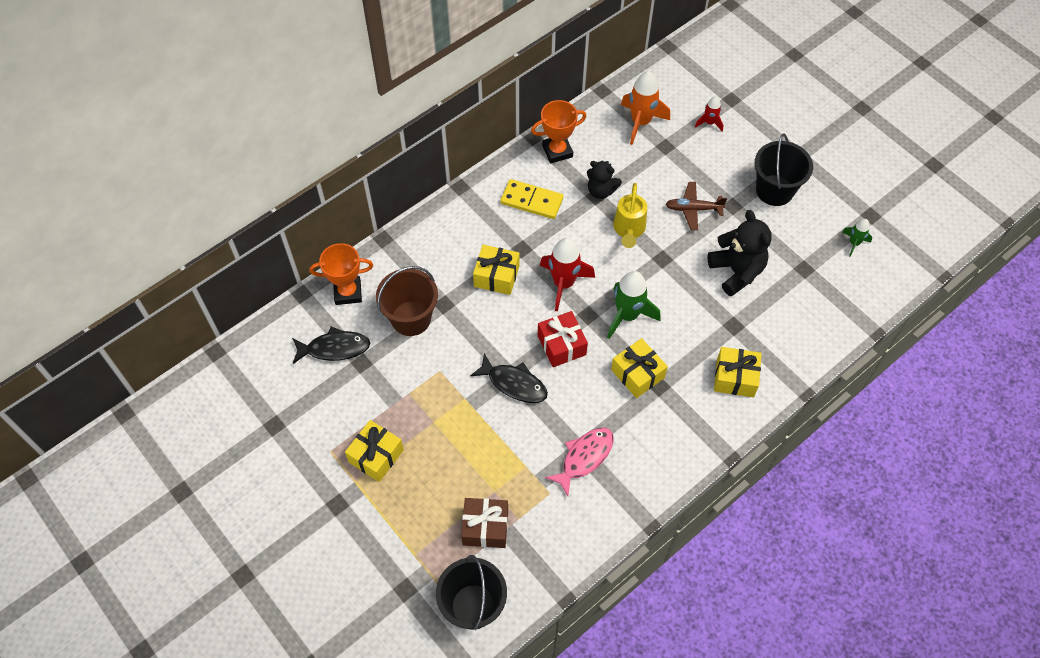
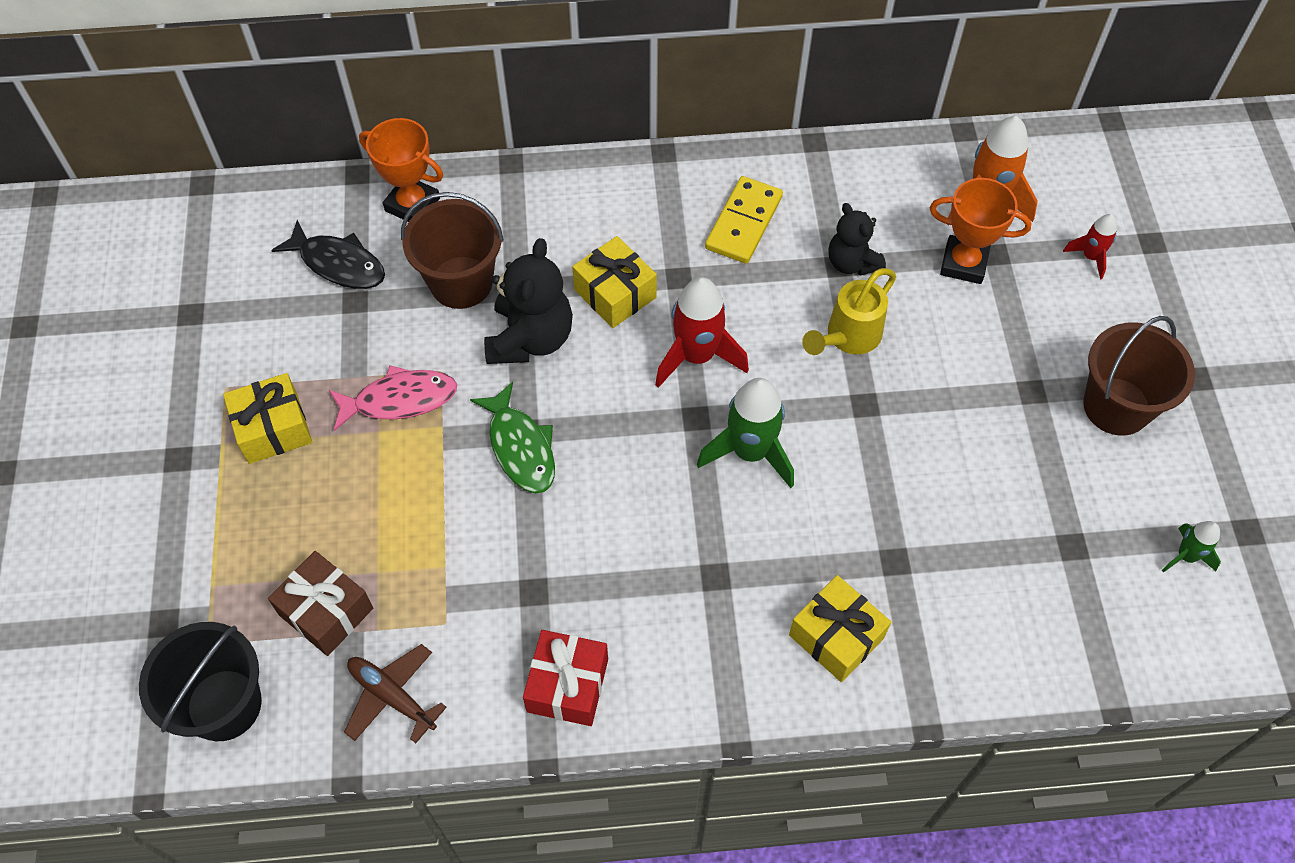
camera: 35 degrees right, 0 degrees up
black fish [470,353,548,403] -> green fish [470,382,555,493]
yellow domino [501,179,563,219] -> yellow domino turned 60 degrees clockwise [705,176,783,264]
orange trophy [531,100,587,163] -> orange trophy moved to [930,178,1032,284]
red gift [538,311,588,367] -> red gift moved to [523,630,608,726]
pink fish [545,428,614,496] -> pink fish moved to [329,365,457,431]
yellow gift [611,338,668,398] -> none
brown plane [666,182,727,230] -> brown plane moved to [344,644,447,743]
black teddy bear [707,210,772,297] -> black teddy bear moved to [484,238,573,364]
black bucket [755,133,813,206] -> brown bucket [1083,316,1195,436]

